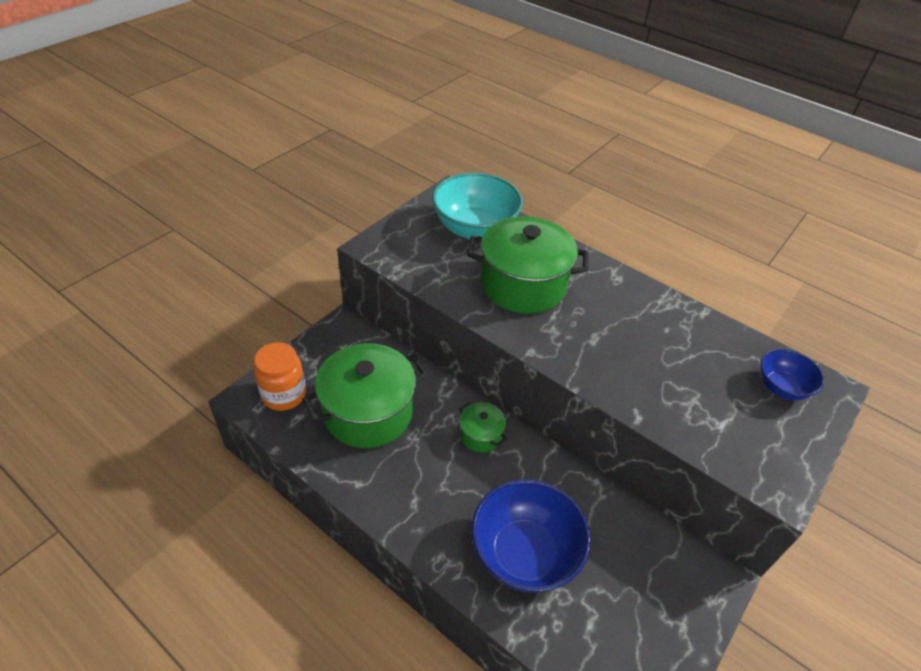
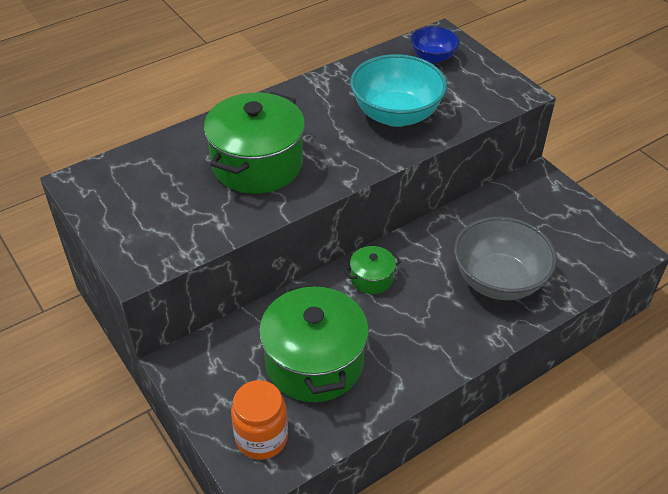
camera: 70 degrees left, 0 degrees up
turquoise bowl [432,172,523,239] -> turquoise bowl moved to [350,54,447,127]
blue bowl [471,479,591,593] -> grey bowl [454,217,557,300]

